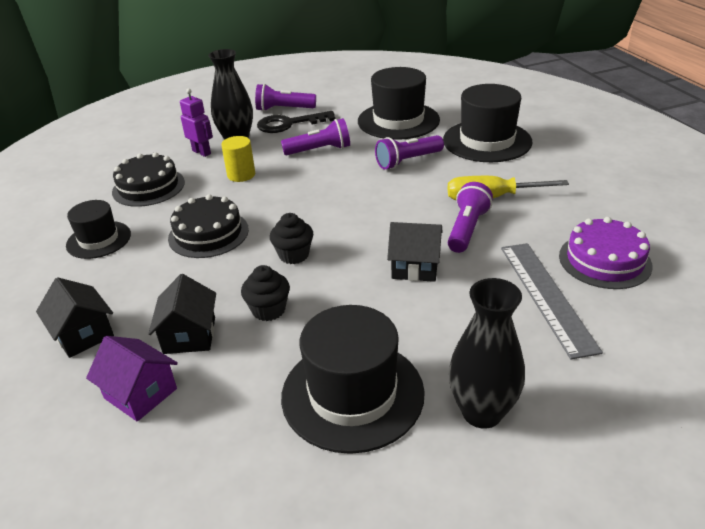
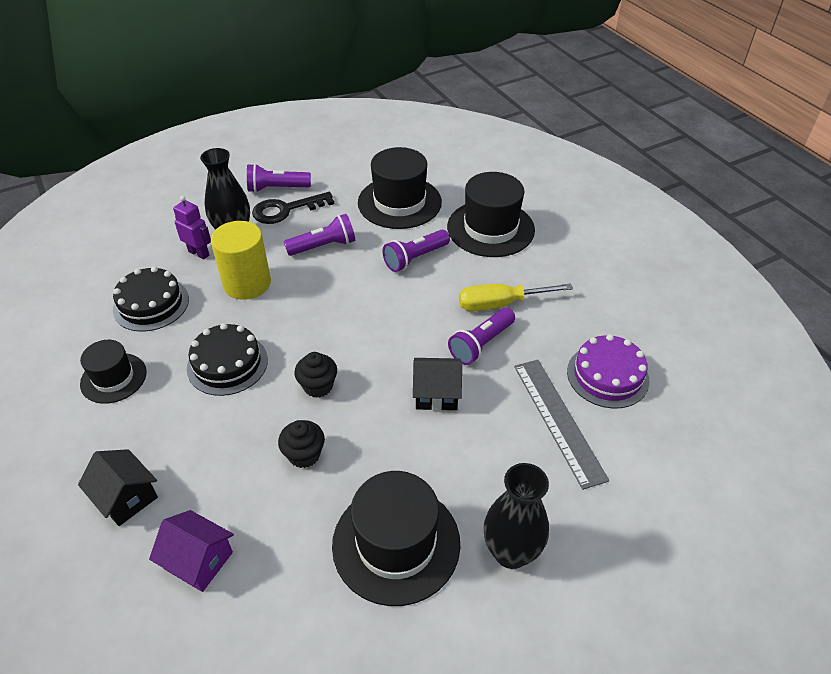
camera: 10 degrees left, 10 degrees up
black house [148,274,216,354] -> none
yellow cylinder [221,136,255,182] -> yellow cylinder [211,221,271,300], size x1.64
purple flashlight [448,182,493,253] -> purple flashlight turned 150 degrees counterclockwise [448,308,515,365]

